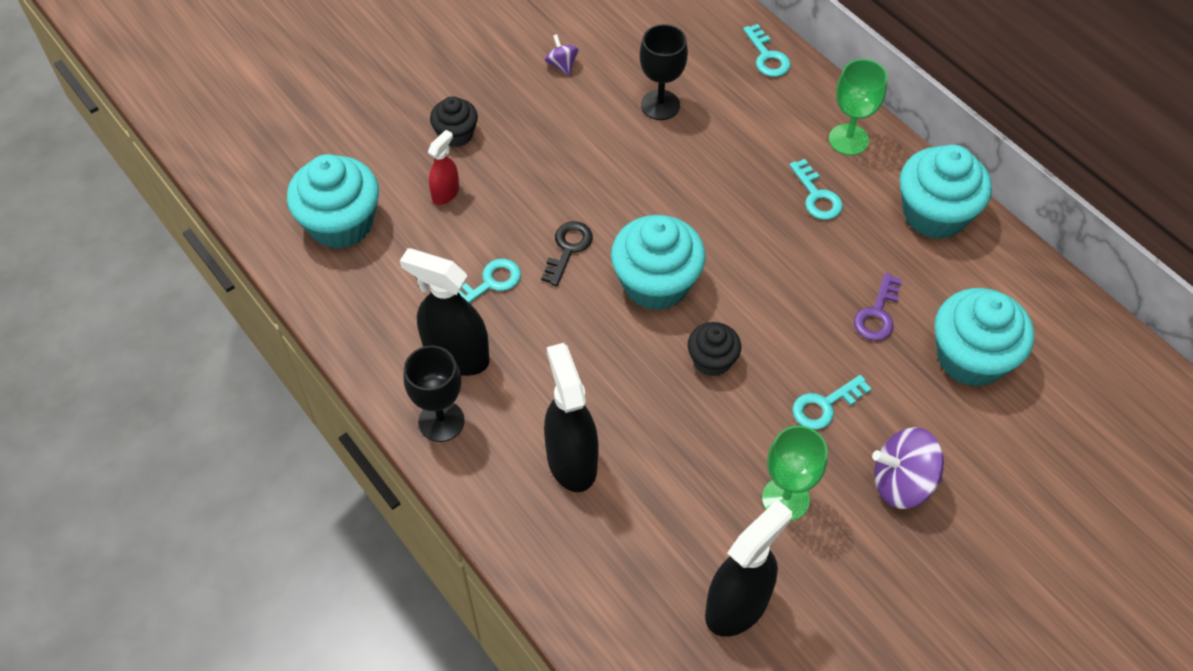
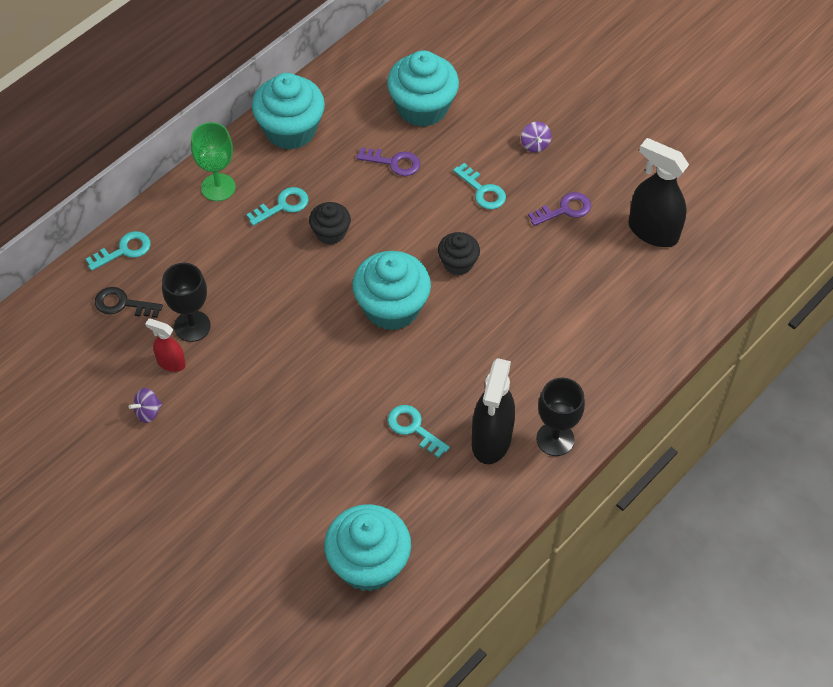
camera: 100 degrees left, 0 degrees up
red spray bottle [428,130,459,205] -> red spray bottle moved to [145,318,186,372]
black cupcake [430,96,478,147] -> black cupcake moved to [309,202,351,245]
black key [541,221,593,286] -> black key moved to [95,287,163,318]
black spray bottle [544,343,599,492] -> none
green goblet [762,426,828,521] -> purple key [528,192,591,226]
purple spinning top [872,427,944,509] -> purple spinning top [521,122,552,153], size x0.53

